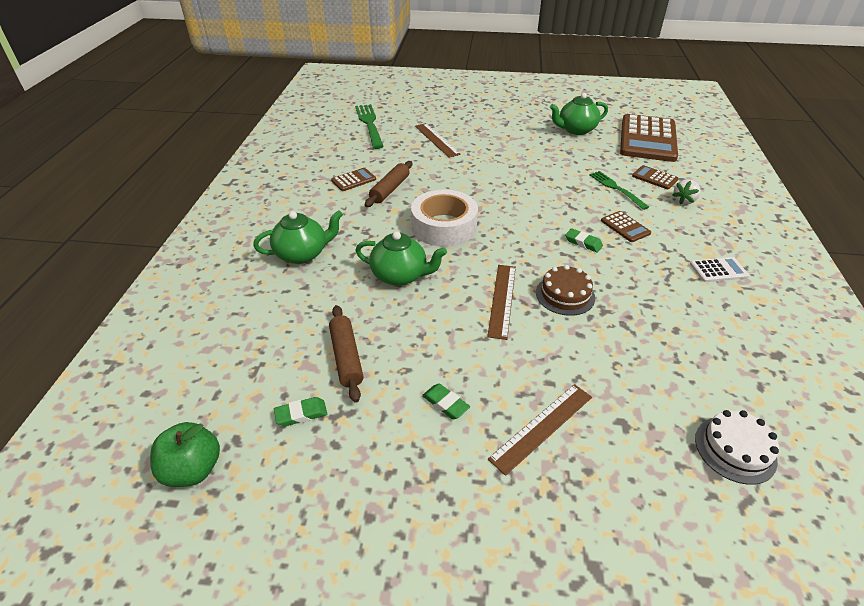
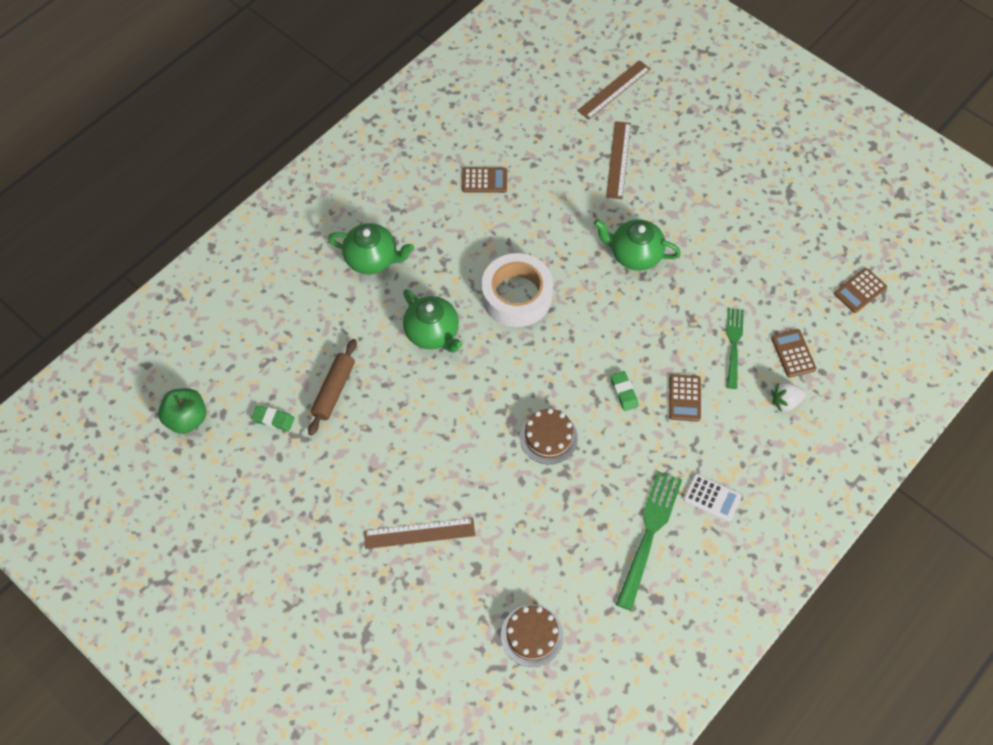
camera: 35 degrees right, 20 degrees up
green fork [355,104,384,149] -> green fork moved to [616,471,682,611]
brown rolling pin [365,161,412,207] -> none
green eraser [422,384,470,419] -> none
brown ruler [487,265,516,340] -> brown ruler moved to [577,60,651,120]
green teapot [550,93,608,135] -> green teapot moved to [594,219,681,271]
brown calculator [620,114,678,162] -> brown calculator [834,268,887,313], size x0.43
white cake [695,410,779,485] -> brown cake [501,605,563,667]

